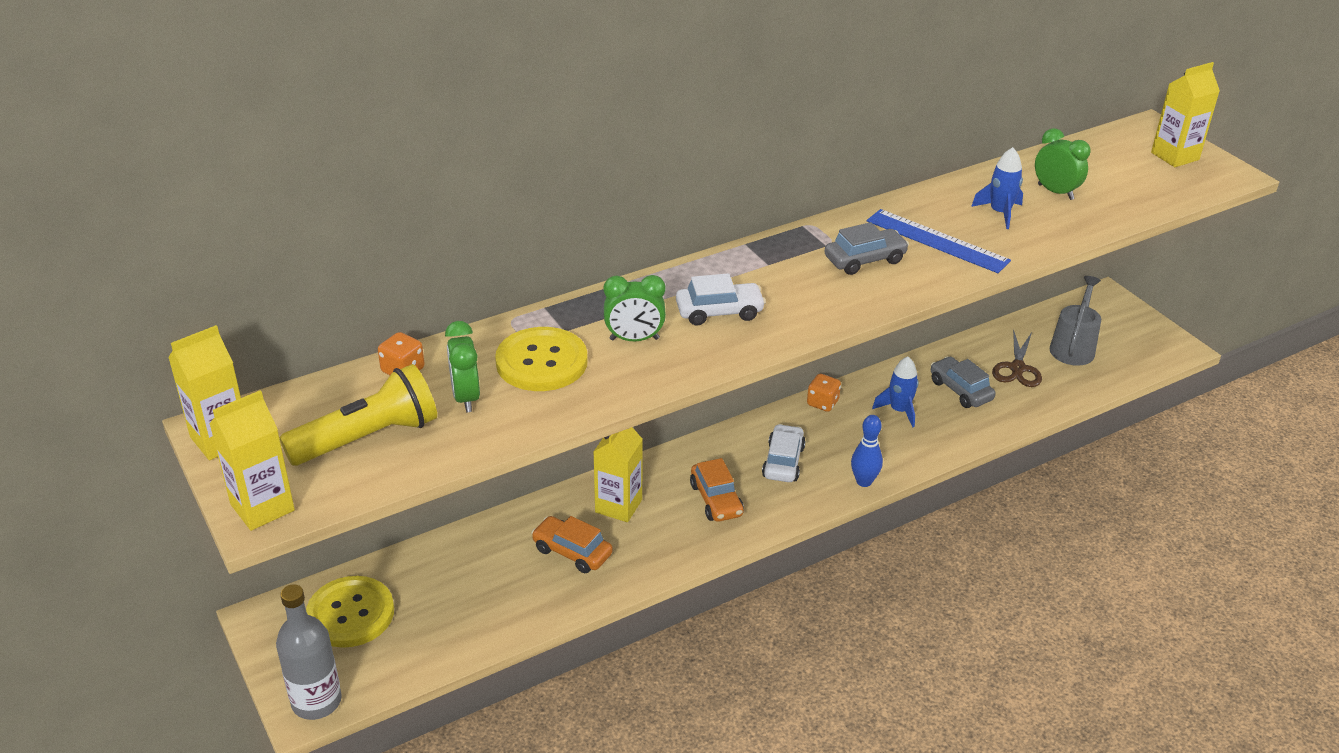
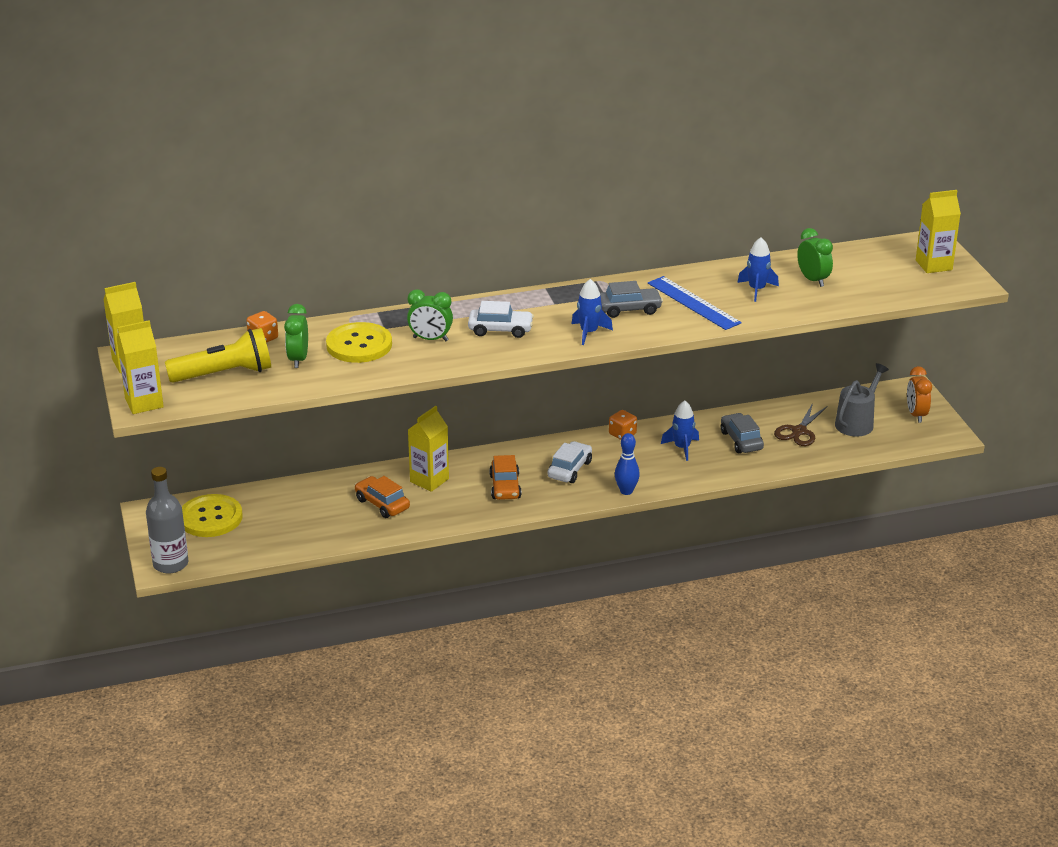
camera: 15 degrees right, 5 degrees down
none -> blue rocket [571,279,613,345]
none -> orange clock [907,366,932,423]

